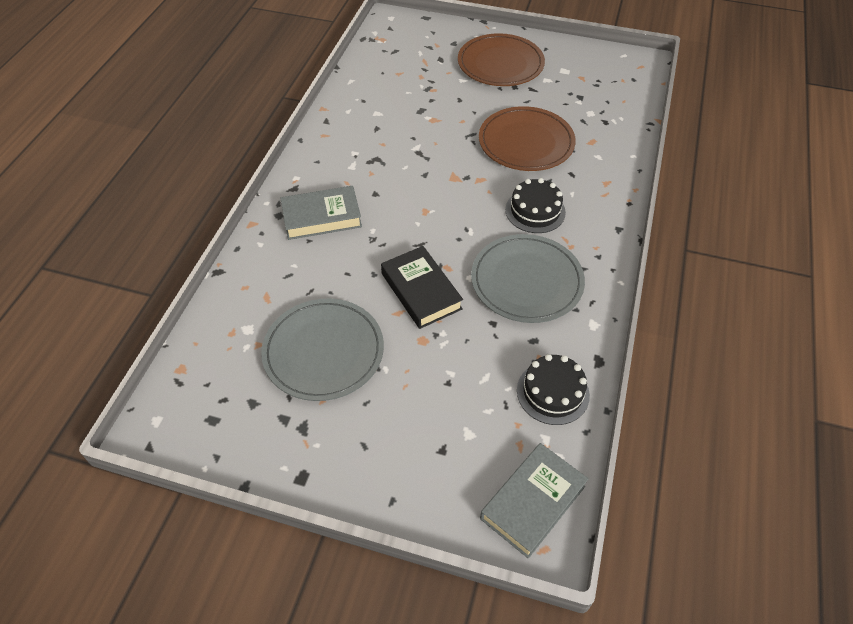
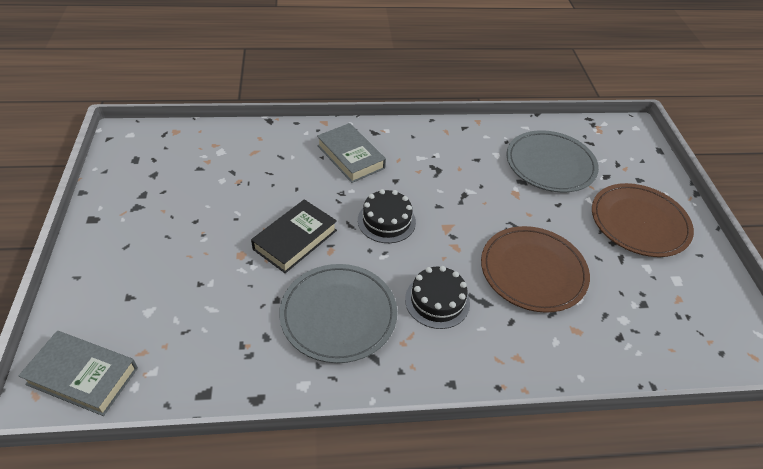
camera: 65 degrees right, 5 degrees down
grey plate [261,299,384,401] -> grey plate moved to [506,130,599,192]
black cake [517,354,590,425] -> black cake moved to [358,189,416,243]

